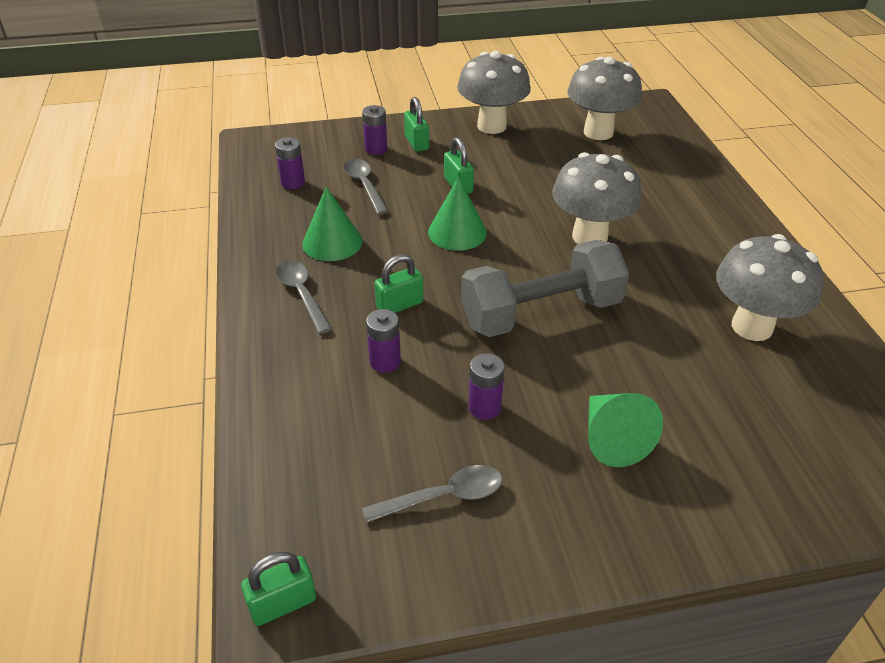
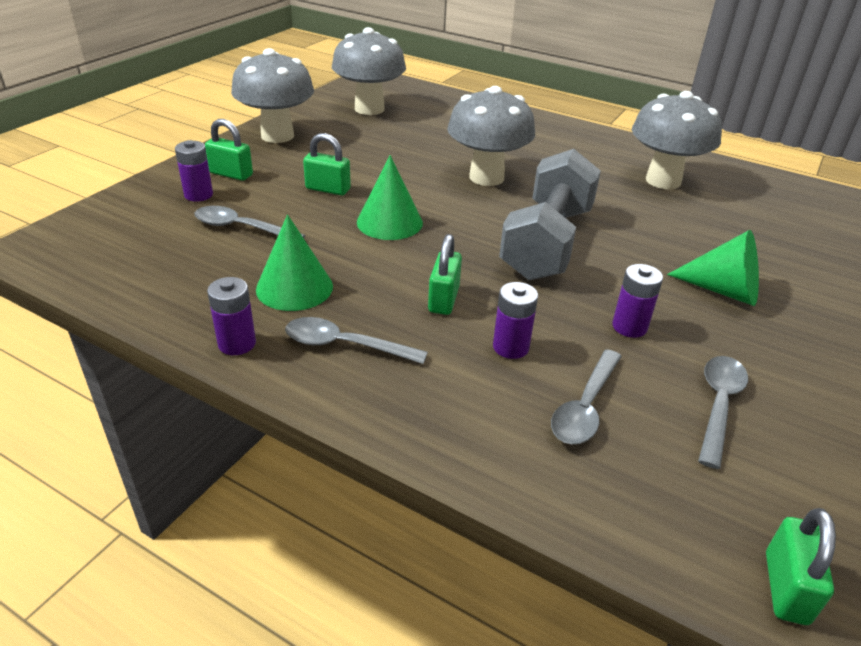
camera: 50 degrees left, 5 degrees down
purple battery [275,137,305,189] -> purple battery moved to [207,277,256,355]
none -> grey spoon [551,349,622,444]

